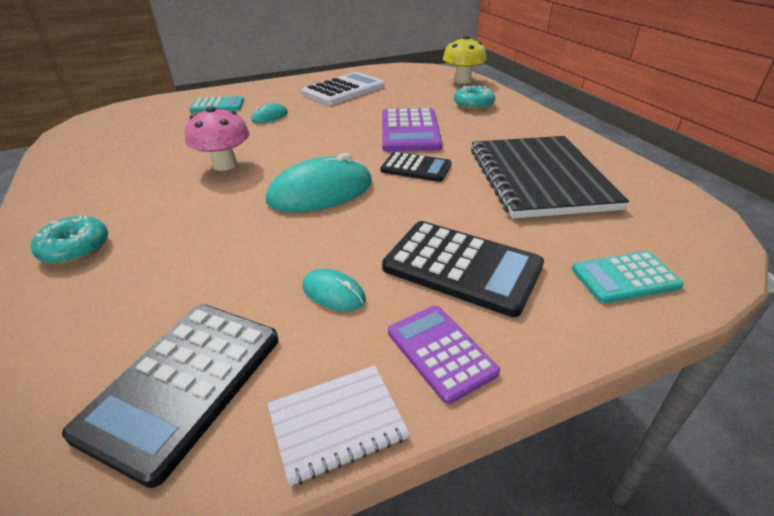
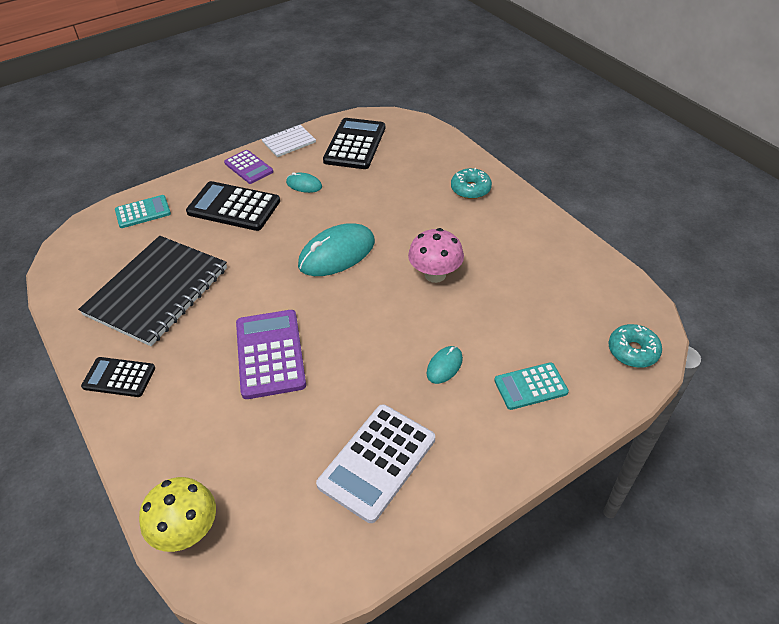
camera: 170 degrees right, 10 degrees up
black calculator [381,152,451,182] -> black calculator moved to [81,357,155,397]
turquoise donut [454,86,495,110] -> turquoise donut moved to [609,324,662,368]
black notebook [471,136,629,218] -> black notebook turned 45 degrees clockwise [78,236,227,346]

